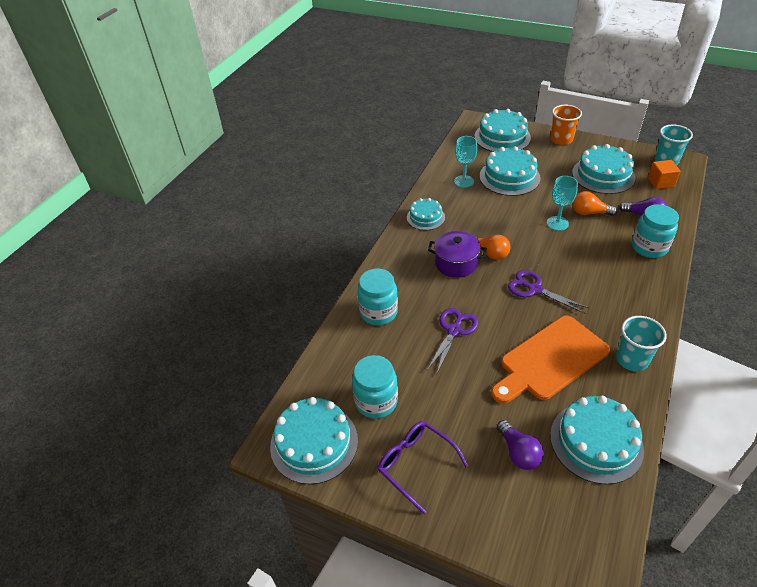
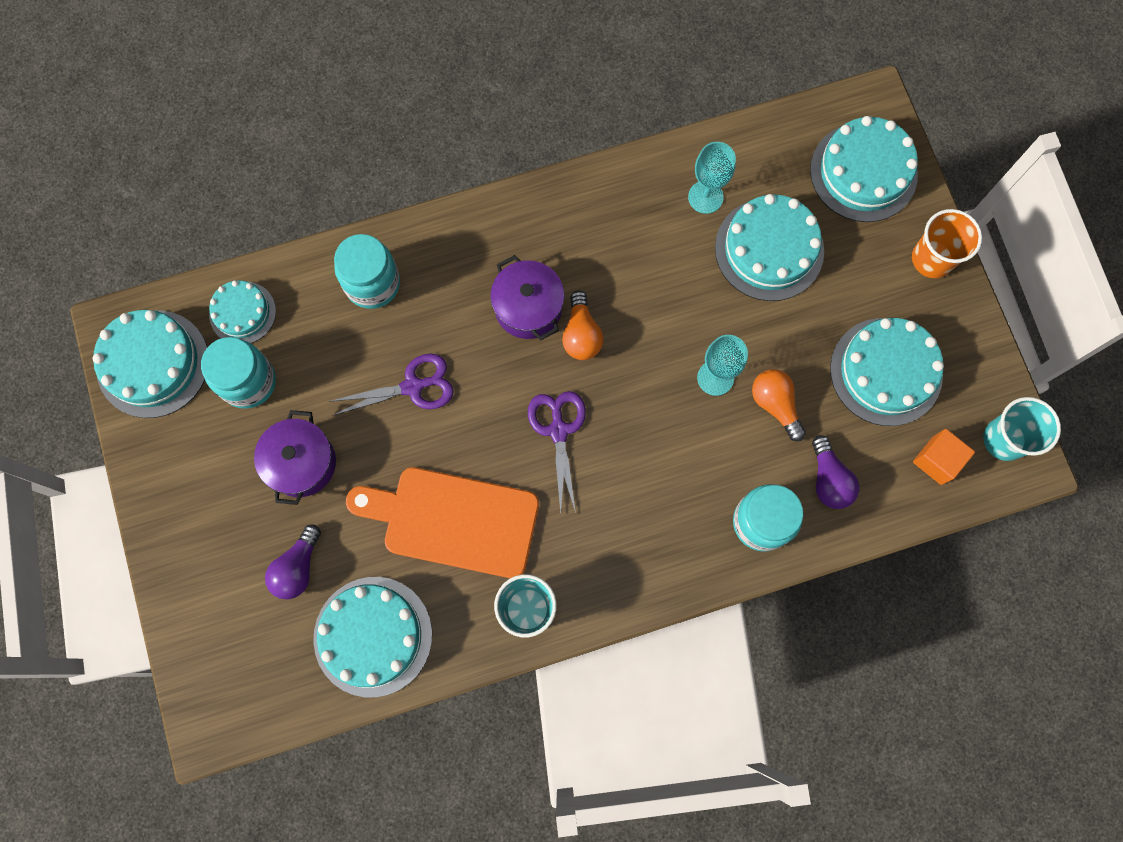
camera: 45 degrees right, 30 degrees up
purple glasses [377,421,468,514] -> none
turquoise cake [407,198,445,230] -> turquoise cake moved to [209,280,276,343]
none -> purple pot [254,410,336,505]

